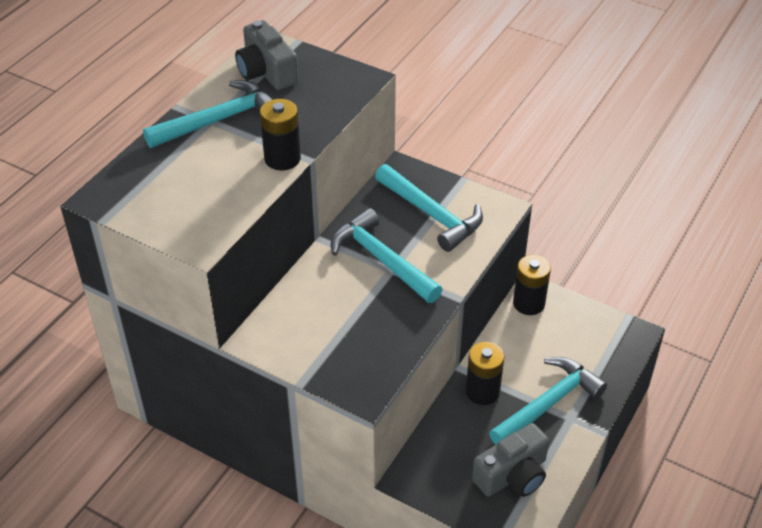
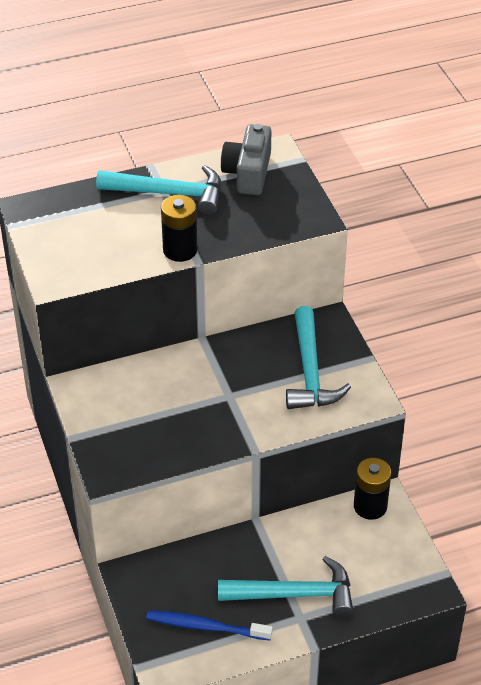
camera: 40 degrees right, 0 degrees up
turquoise hammer [331,208,443,303] -> none
black battery [466,342,505,405] -> none
grey camera [472,423,549,497] -> blue toothbrush [146,611,273,640]

